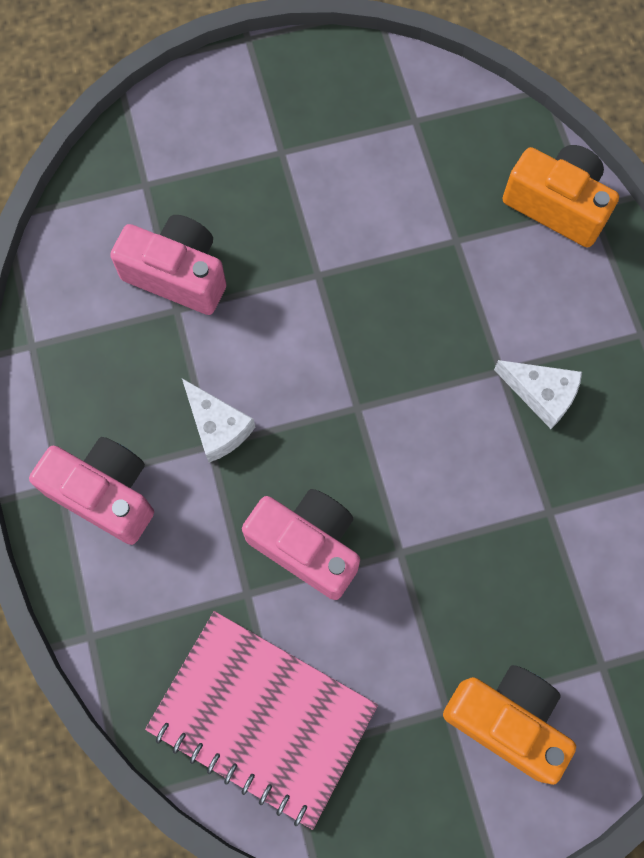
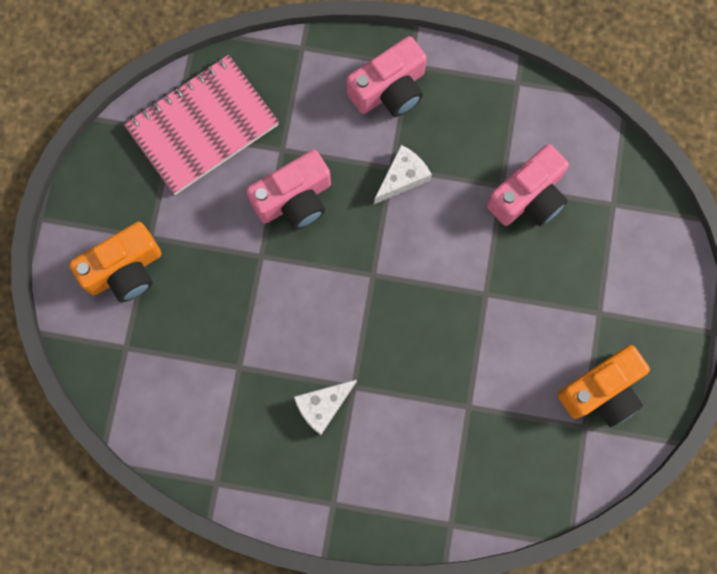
camera: 115 degrees right, 5 degrees up
white cheese [182,378,255,463] -> white cheese turned 150 degrees clockwise [374,145,432,204]
orange camera [502,145,619,248] -> orange camera moved to [558,345,650,427]

